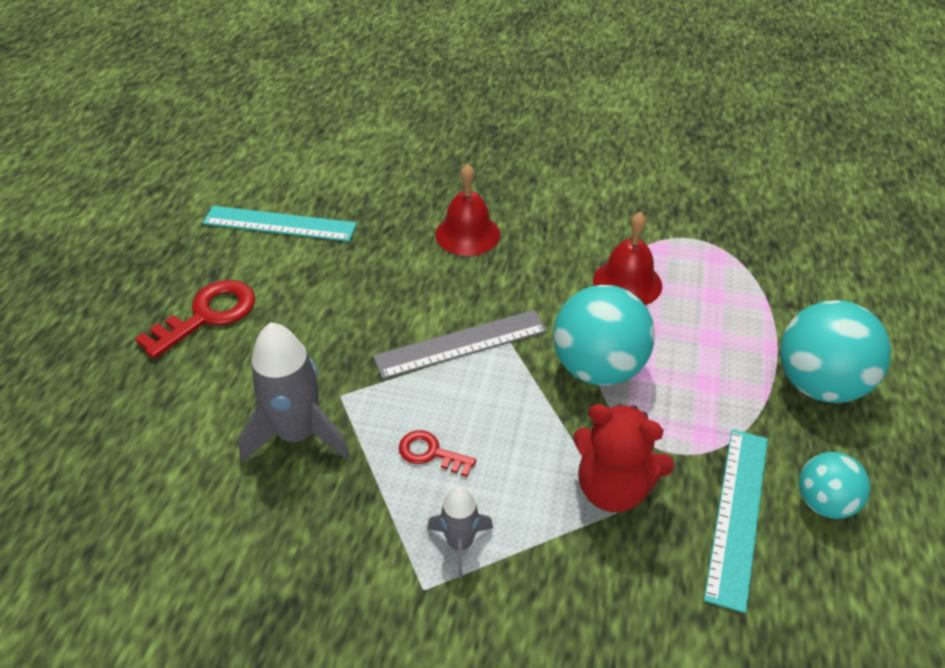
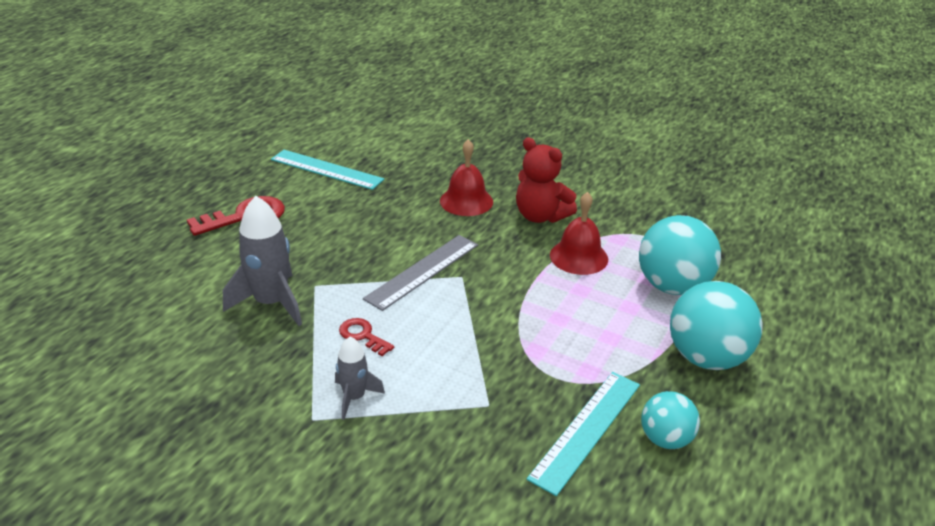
camera: 15 degrees right, 10 degrees down
grey ruler [373,310,548,379] -> grey ruler turned 45 degrees counterclockwise [363,235,478,311]
turquoise ball [553,285,655,386] -> turquoise ball moved to [639,215,721,295]
red teddy bear [573,404,674,512] -> red teddy bear moved to [516,137,577,223]

